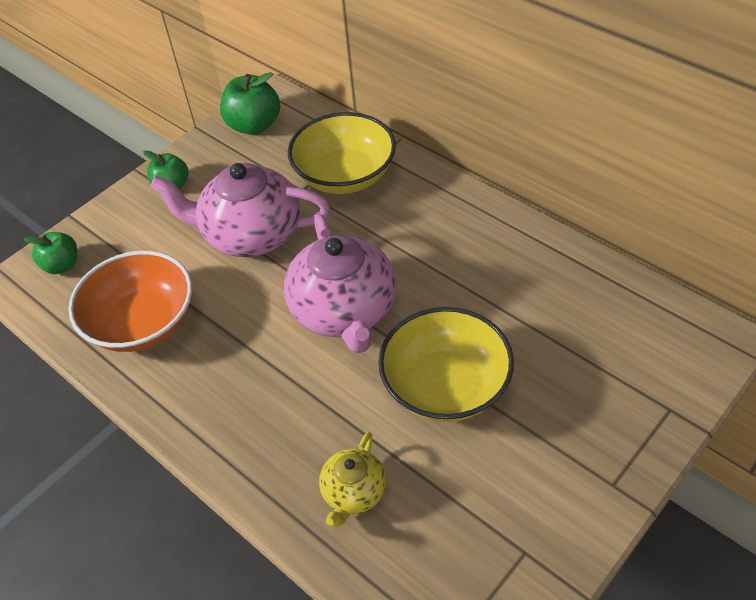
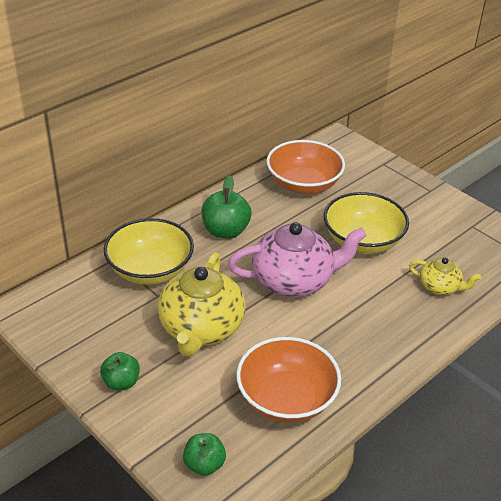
camera: 90 degrees left, 10 degrees down
pink teapot [150,163,330,257] -> yellow teapot [158,252,246,357]
green apple [220,72,280,135] -> green apple moved to [202,175,251,239]
none -> orange bowl [266,140,345,194]

